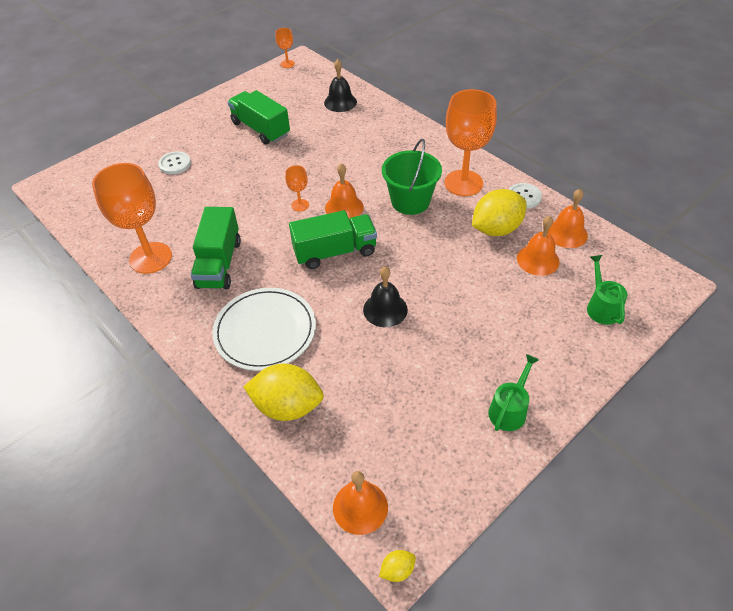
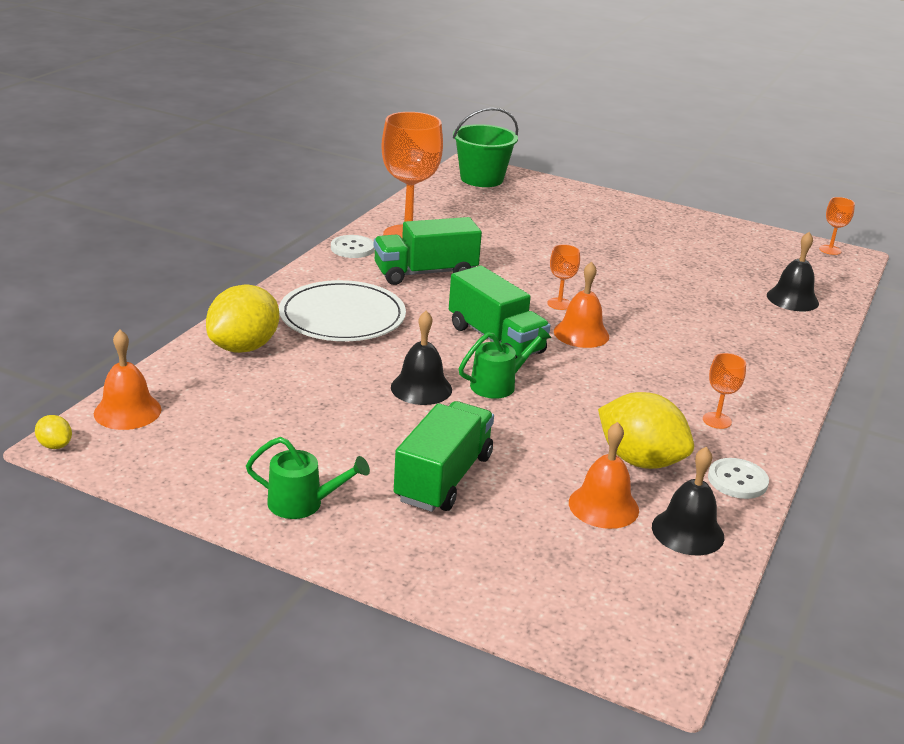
camera: 65 degrees right, 20 degrees down
white button [158,151,191,174] -> white button moved to [331,235,375,258]
green truck [228,90,290,145] -> green truck moved to [394,401,494,512]
yellow lemon [244,364,324,421] -> yellow lemon turned 45 degrees clockwise [206,285,279,353]
green bucket [382,139,442,215] -> green bucket moved to [453,108,518,187]
orange goblet [445,89,497,196] -> orange goblet [703,353,746,429], size x0.45
orange bell [548,189,588,248] -> black bell [652,447,724,555]
green watering can [587,255,627,325] -> green watering can moved to [459,326,551,399]

